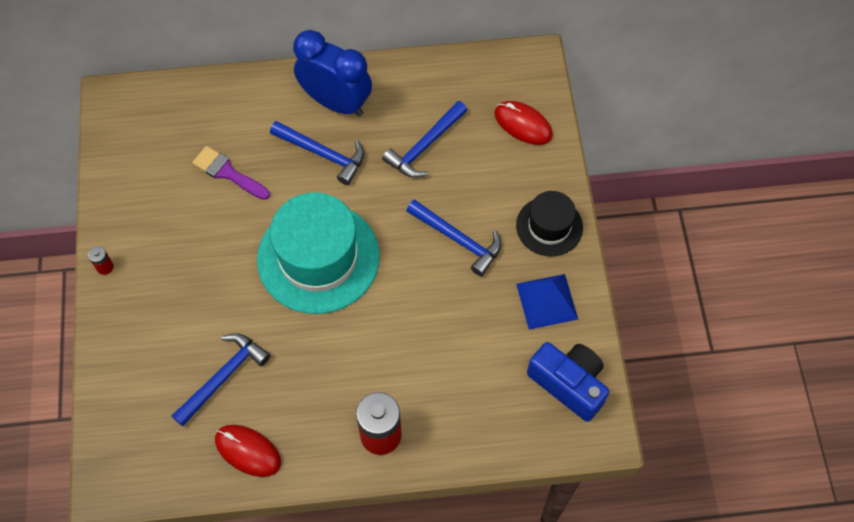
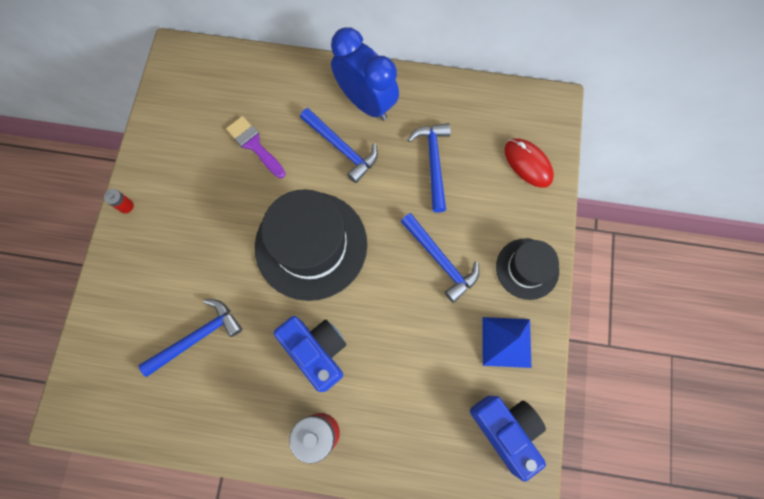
camera: 15 degrees right, 10 degrees up
red mouse [215,425,281,477] -> none
turquoise hat [257,192,380,314] -> black hat [255,189,367,301]
blue hammer [382,101,467,178] -> blue hammer turned 120 degrees clockwise [408,123,451,213]
none -> blue camera [274,316,346,392]

